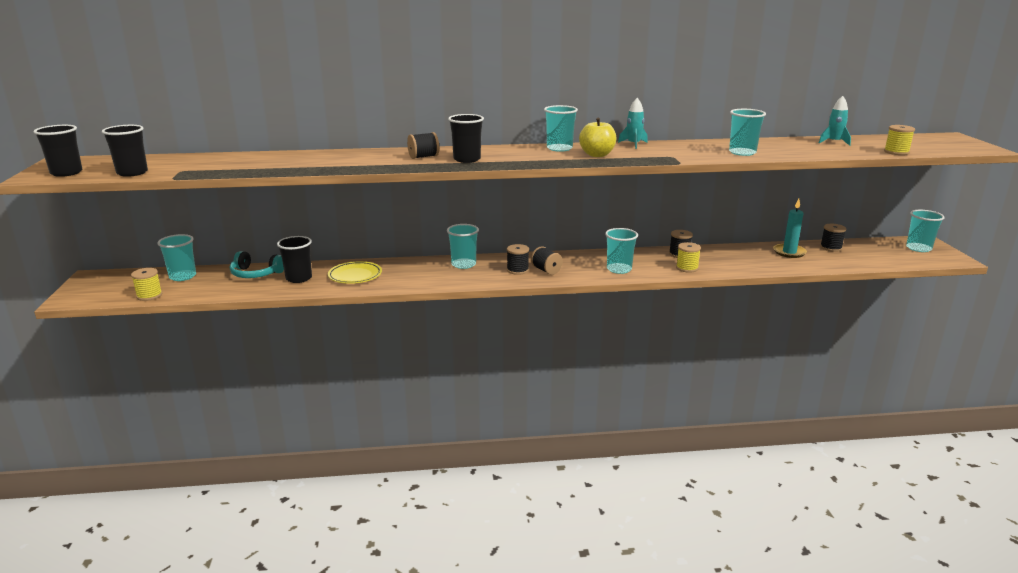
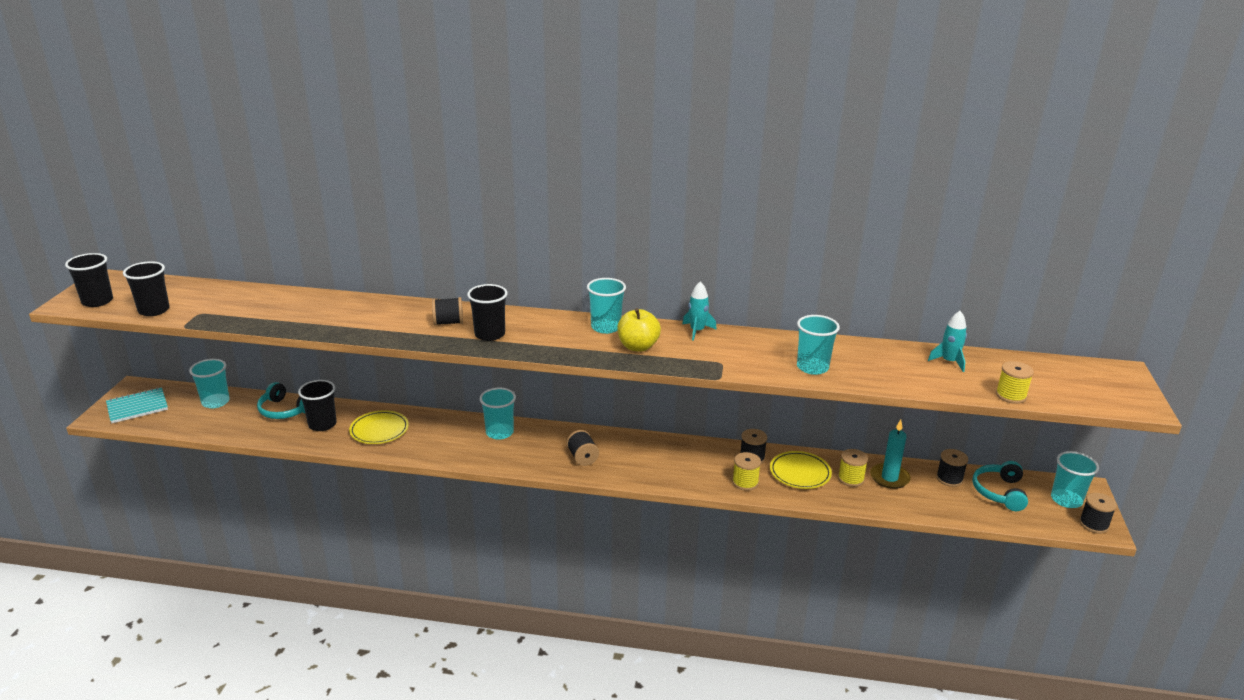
camera: 15 degrees right, 5 degrees up
yellow spool [131,268,162,301] -> yellow spool moved to [838,449,868,487]
black spool [507,244,529,275] -> black spool moved to [1079,493,1117,533]
turquoise cup [605,228,638,274] -> none
none -> turquoise notebook [106,387,168,423]
none -> yellow plate [770,451,832,489]
none -> turquoise headphones [972,461,1028,511]

